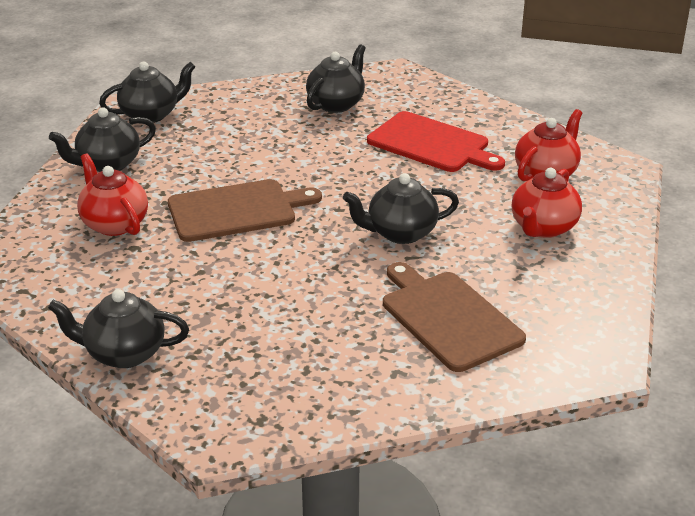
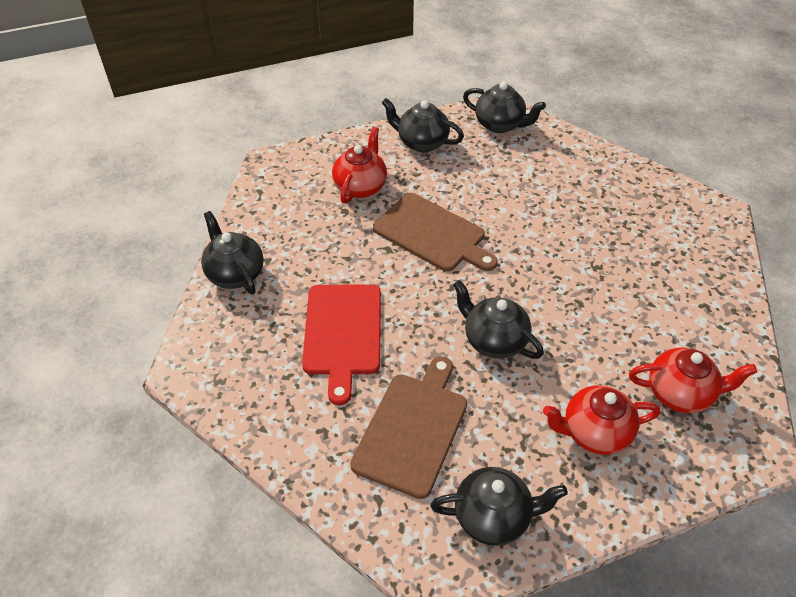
camera: 55 degrees right, 15 degrees up
black teapot [306,44,366,113] -> black teapot moved to [430,467,568,546]
red cutting board [367,111,505,172] -> red cutting board moved to [302,285,381,405]

